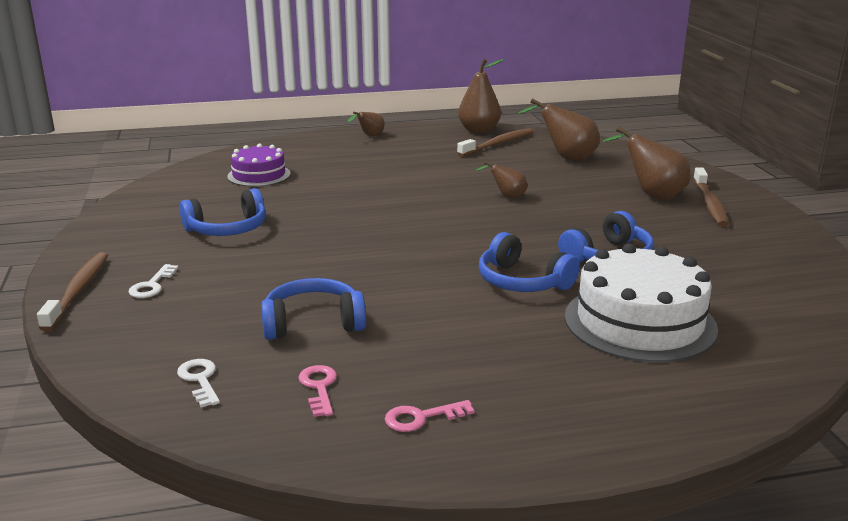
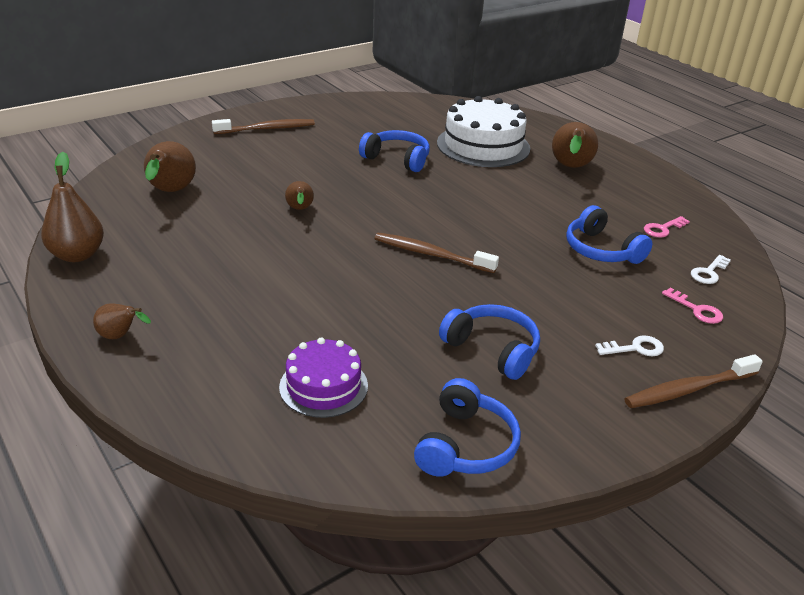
camera: 115 degrees left, 10 degrees up
pink key [385,400,474,432] -> pink key moved to [662,287,723,324]
brown toothbrush [457,128,534,157] -> brown toothbrush moved to [374,233,499,273]
blue headphones [479,232,580,292] -> blue headphones moved to [414,378,521,477]
brown pear [603,126,690,200] -> brown pear moved to [552,122,598,168]

